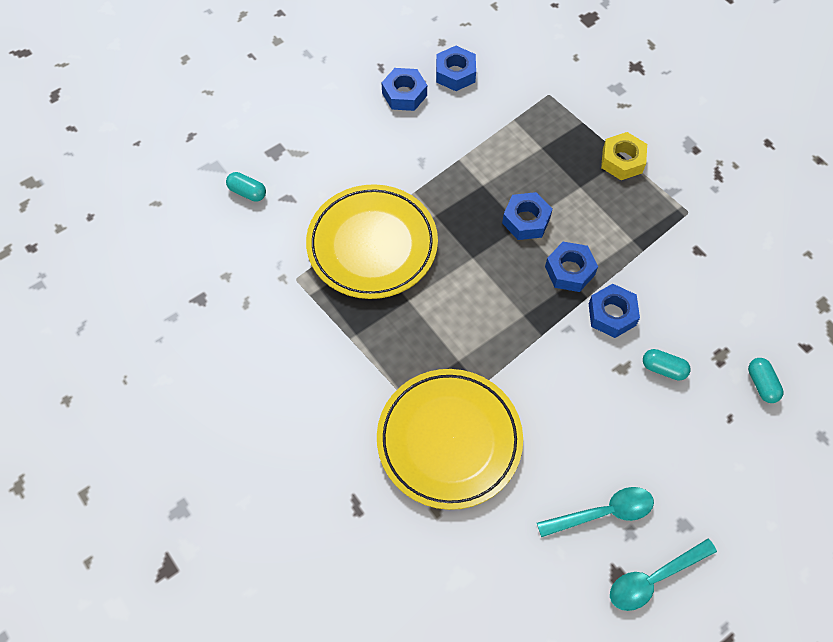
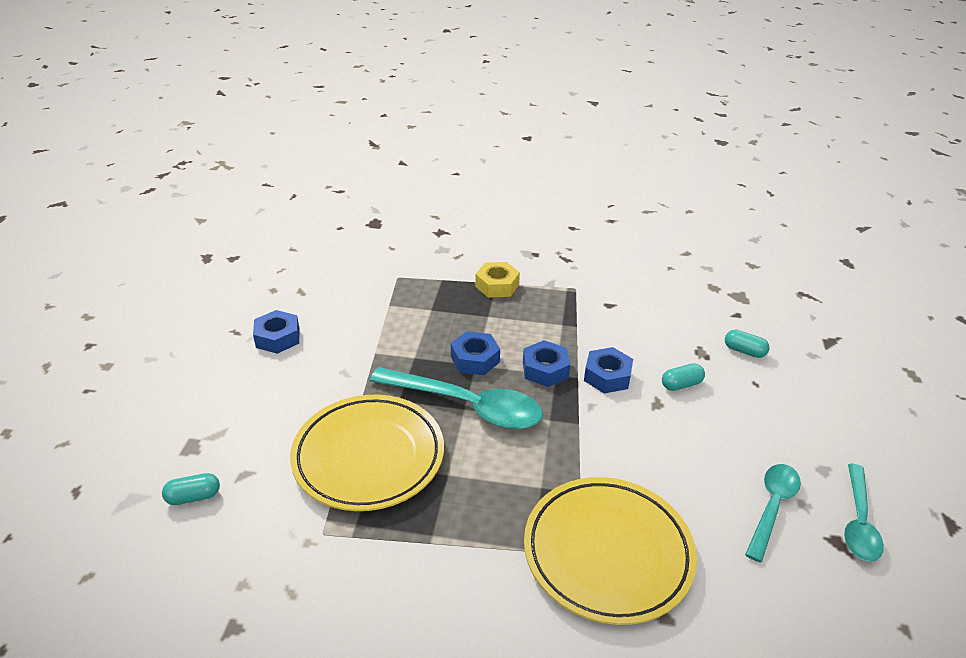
camera: 45 degrees left, 25 degrees down
blue nut [436,46,476,91] -> none
none -> turquoise spoon [370,367,543,429]

